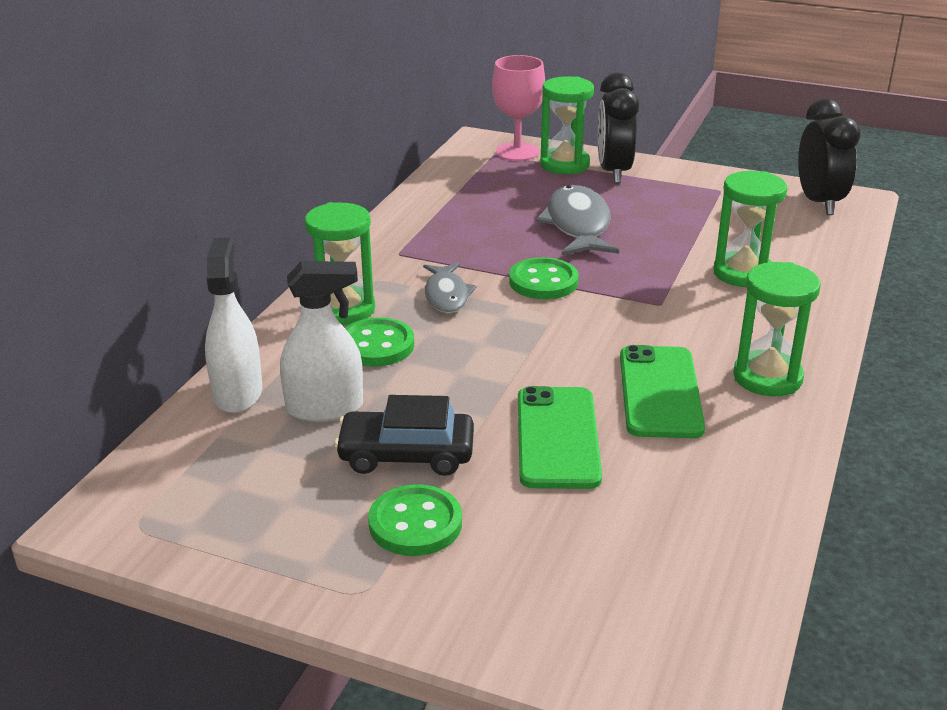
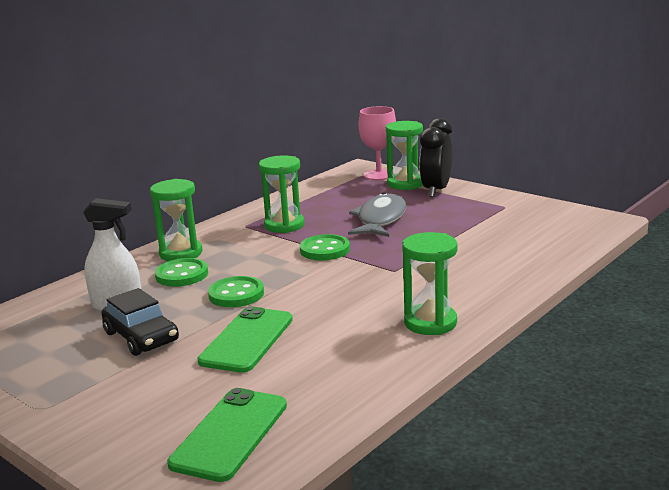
camera: 20 degrees right, 10 degrees down
white spray bottle [205,238,262,413] -> none
black car [334,395,474,476] -> black car turned 150 degrees counterclockwise [101,288,179,356]
green button [368,484,462,556] -> green button moved to [208,276,264,307]
grey fish [423,263,476,313] -> none
green phone [620,345,705,438] -> green phone moved to [167,388,287,482]
green hourglass [714,171,787,287] -> green hourglass moved to [259,155,304,233]
black clock [798,98,861,215] -> none

